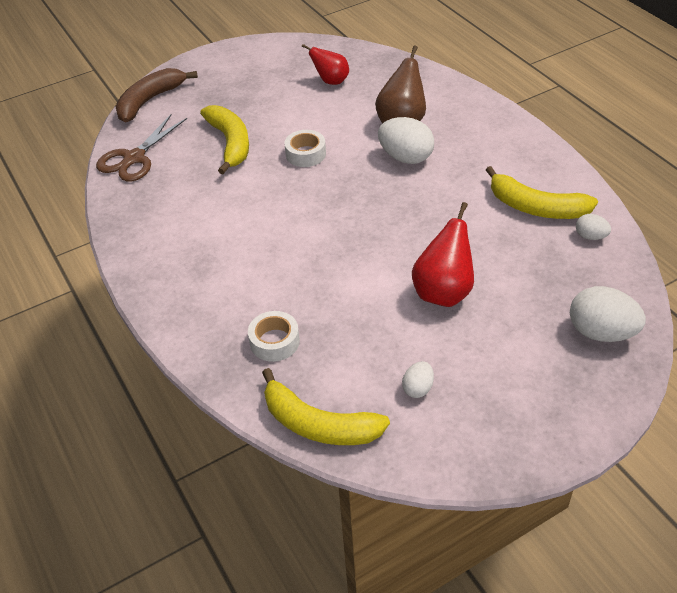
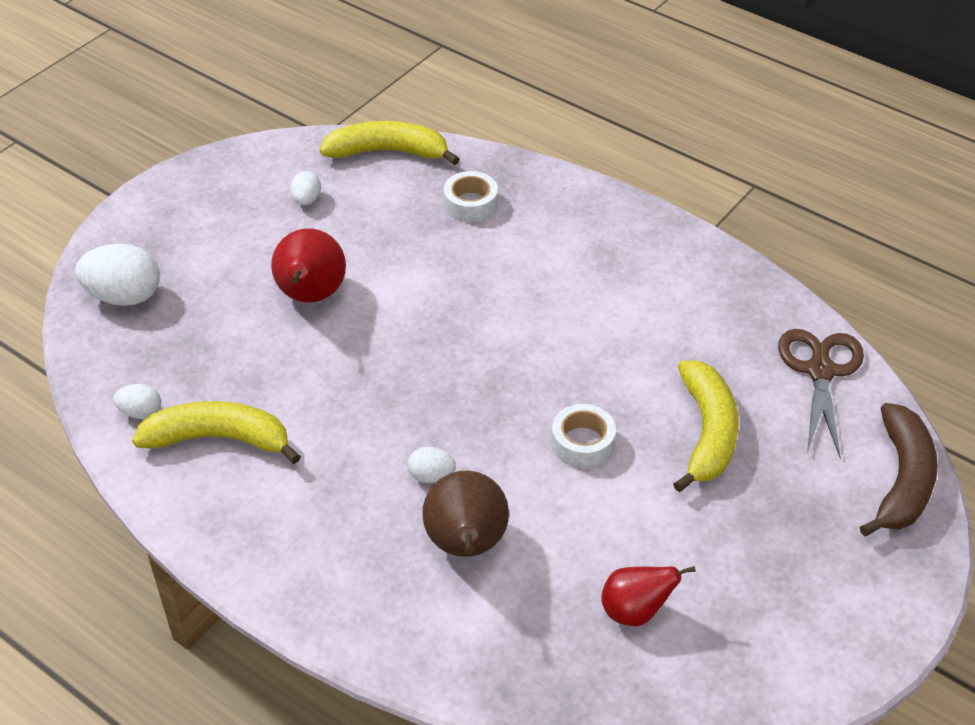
camera: 155 degrees right, 0 degrees up
yellow banana [200,105,249,174] -> yellow banana turned 135 degrees counterclockwise [673,360,739,492]
white egg [378,117,434,164] -> white egg [407,447,456,483], size x0.53

